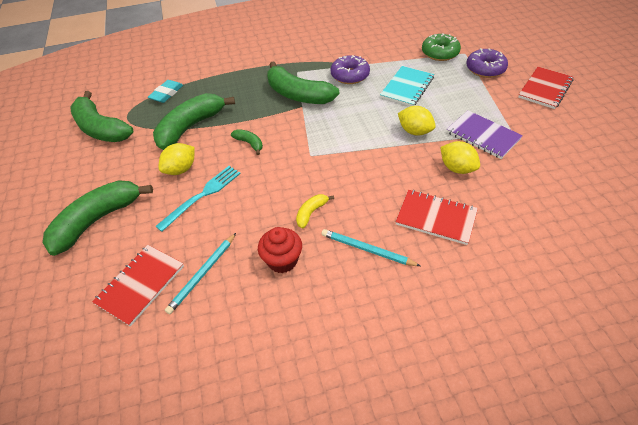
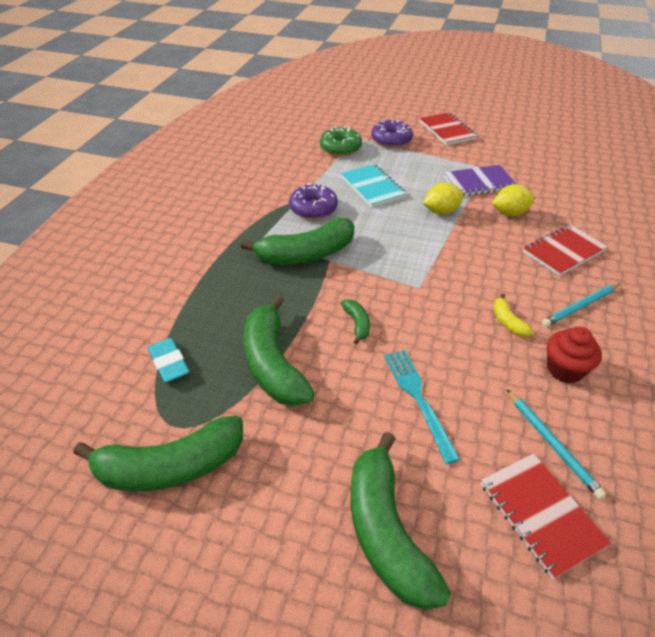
camera: 60 degrees left, 5 degrees down
yellow lemon [159,143,195,175] -> none
green banana [231,129,263,155] -> green banana turned 90 degrees clockwise [341,299,370,345]

